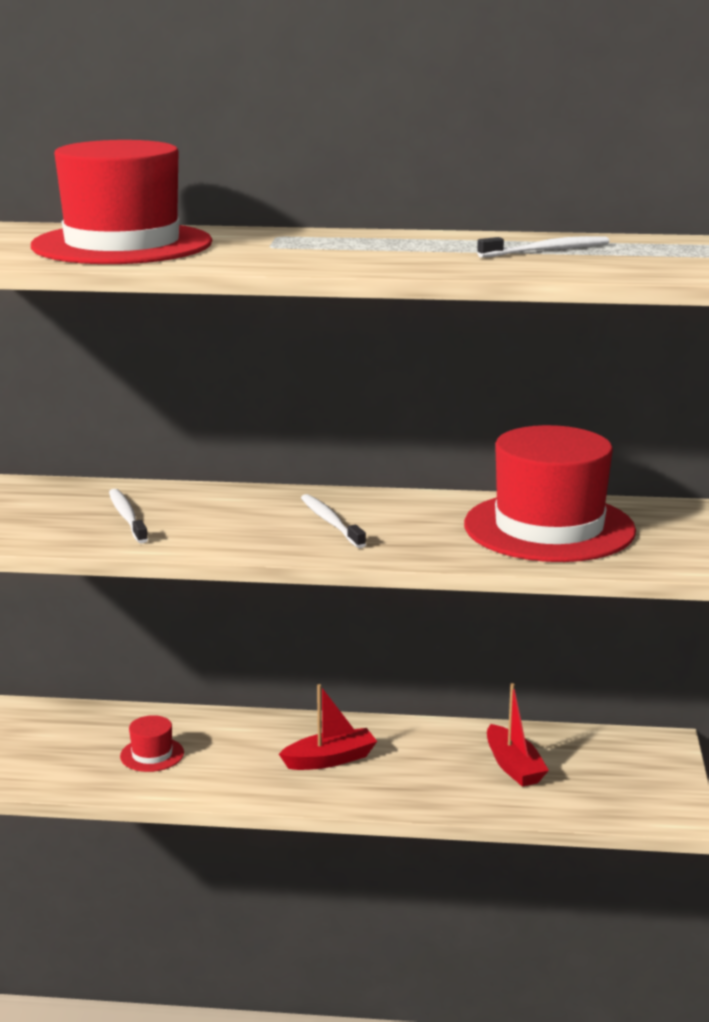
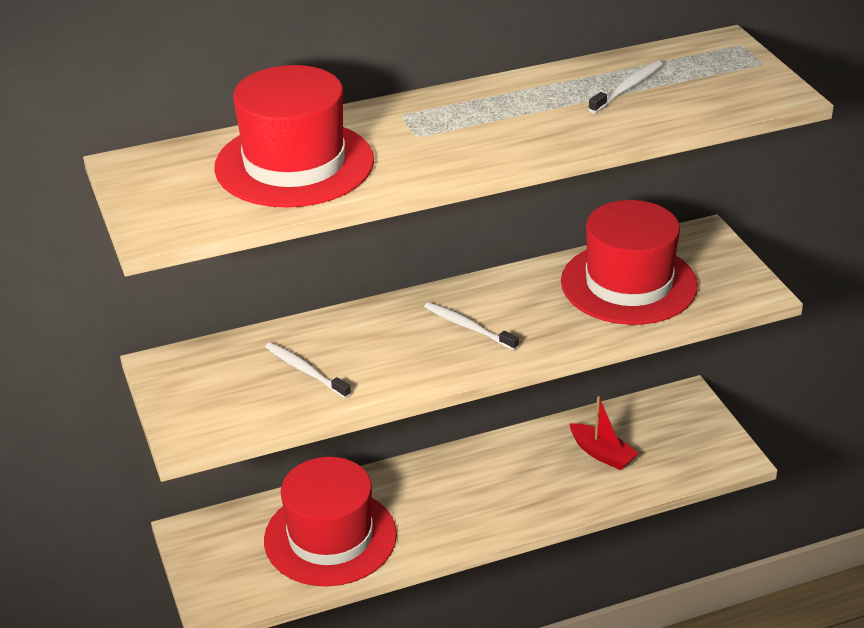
camera: 25 degrees left, 15 degrees up
red hat [120,715,184,772] -> red hat [264,457,397,586], size x2.47
red boat [279,684,377,770] -> none

